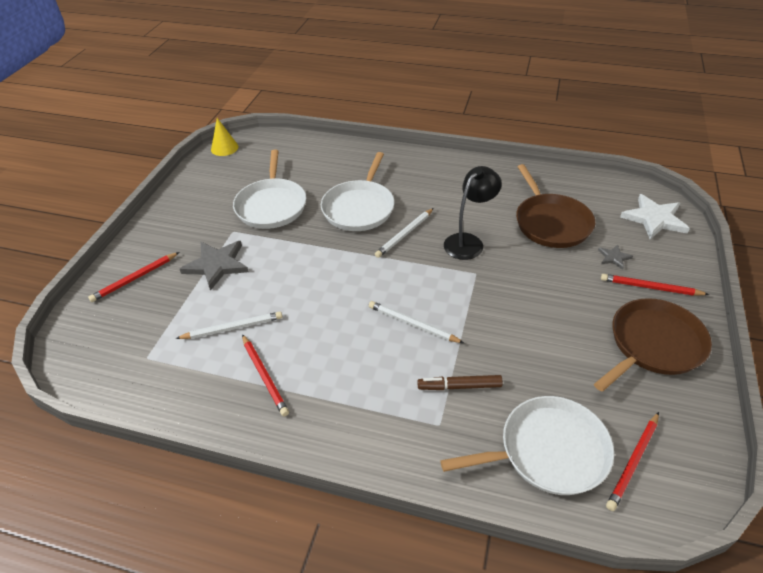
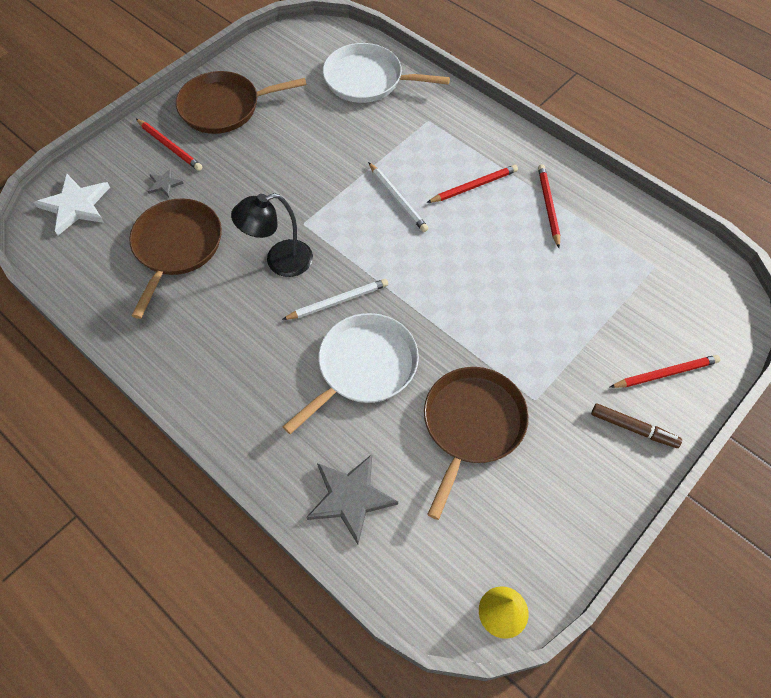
camera: 155 degrees left, 15 degrees up
white pencil [175,312,282,339] -> none
grey star [180,241,249,291] -> grey star moved to [306,454,398,544]
white pan [233,150,306,229] -> brown pan [424,367,529,520]
brown marker [418,375,503,390] -> brown marker moved to [591,403,682,448]
red pencil [606,412,659,511] -> red pencil moved to [427,165,518,203]

